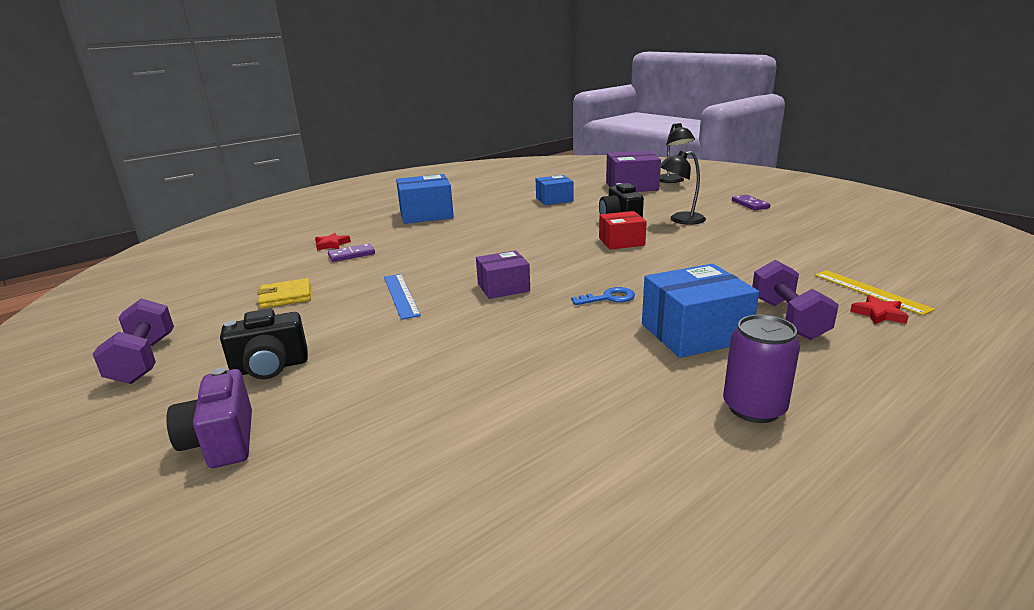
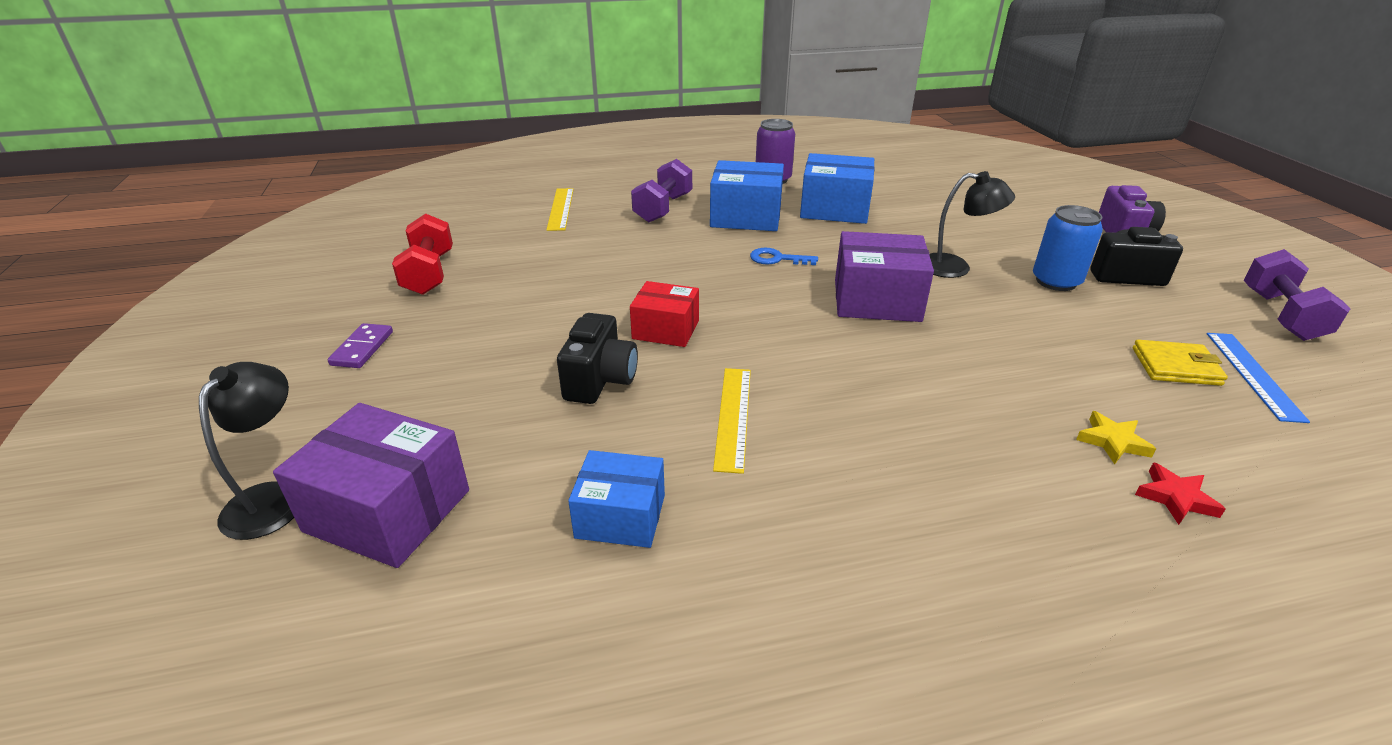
camera: 155 degrees left, 10 degrees up
purple domino [328,243,375,262] -> yellow star [1076,411,1156,464]
blue ruler [384,274,421,320] -> blue ruler moved to [1207,333,1310,423]
blue box [396,174,454,224] -> blue box moved to [800,153,874,224]
purple box [476,250,530,299] -> purple box [835,231,934,322], size x1.56
black lamp [659,151,706,225] -> black lamp moved to [930,171,1015,278]
red star [850,295,909,325] -> none
none -> red dumbbell [392,213,453,295]
none -> yellow ruler [713,368,751,474]
none -> blue can [1033,205,1103,291]

